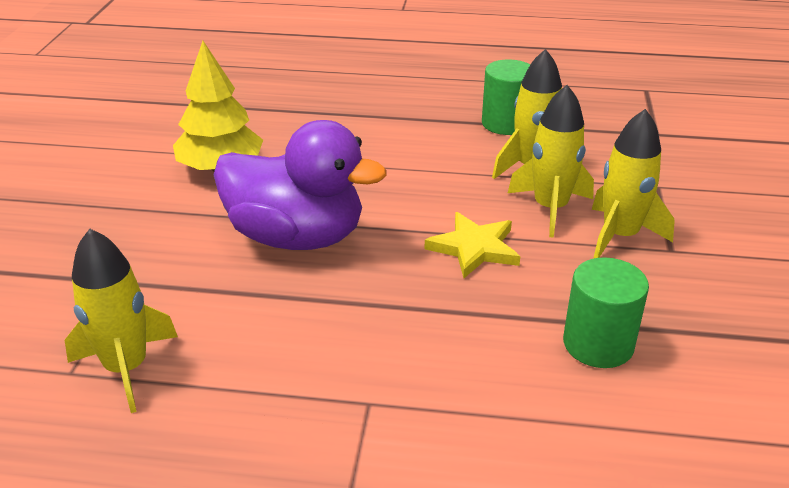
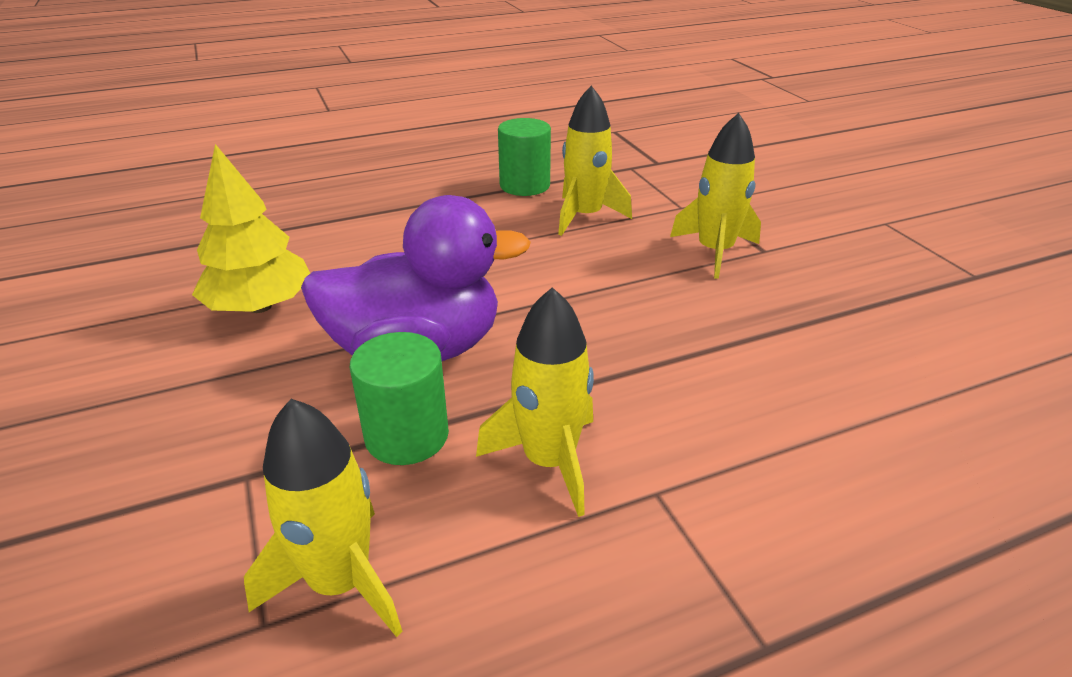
camera: 30 degrees left, 0 degrees up
yellow star [425,212,520,278] -> none
yellow rocket [508,85,594,238] -> yellow rocket moved to [476,287,594,517]
green cylinder [563,257,649,368] -> green cylinder moved to [350,332,449,465]

